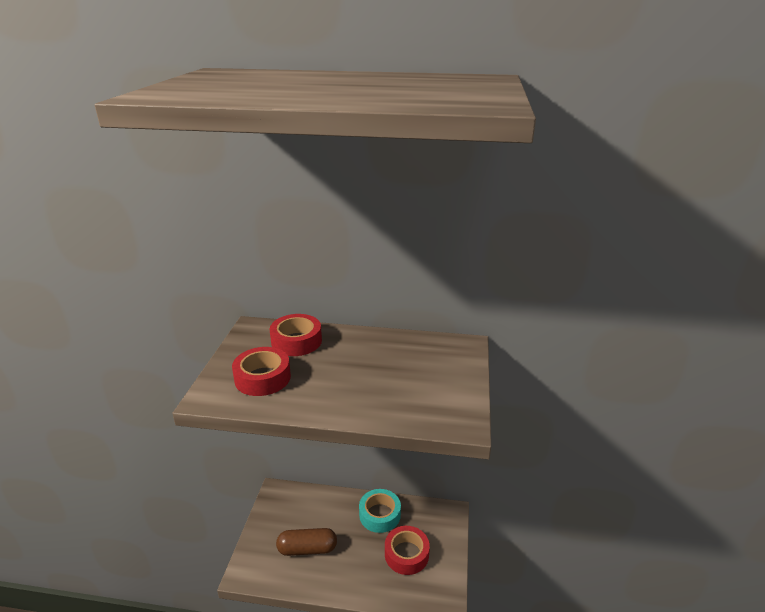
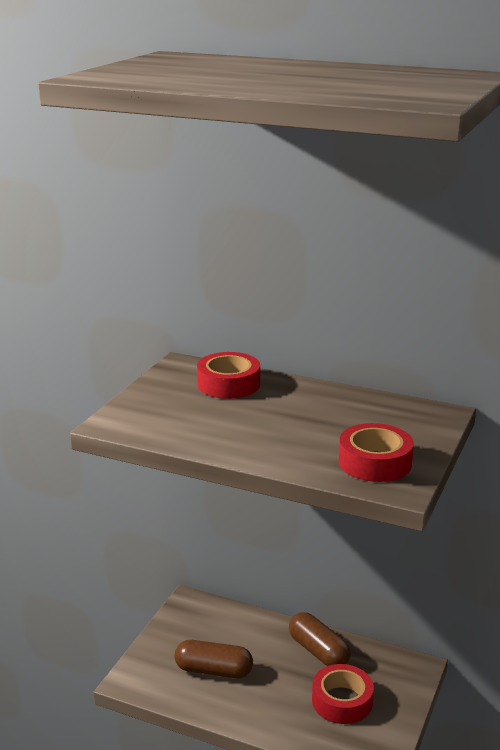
camera: 15 degrees right, 5 degrees down
red tape [232,347,291,396] -> red tape moved to [339,423,414,482]
turquoise tape [359,489,401,533] -> brown capsule [289,612,351,666]

